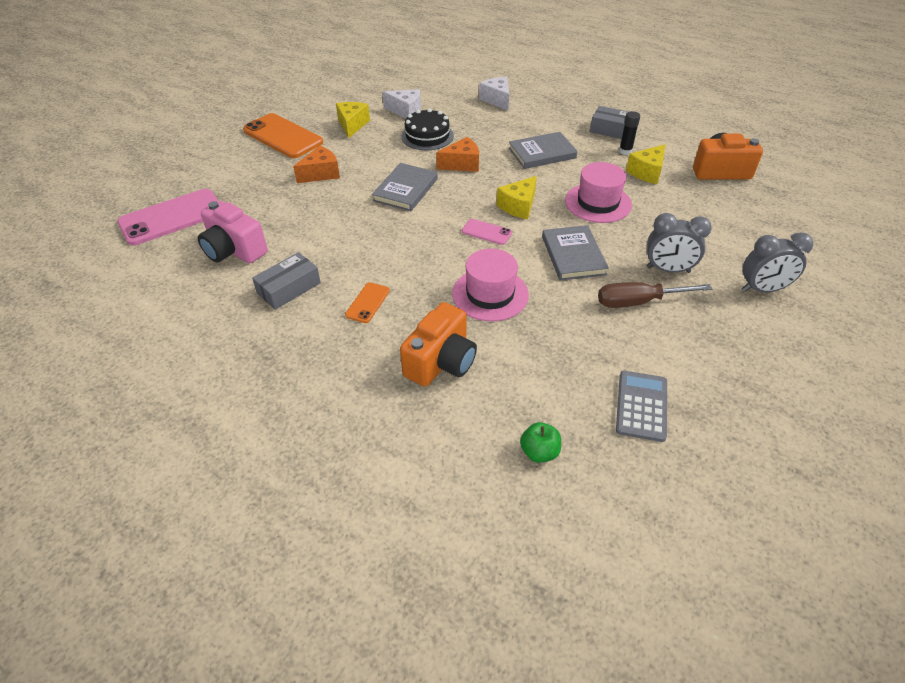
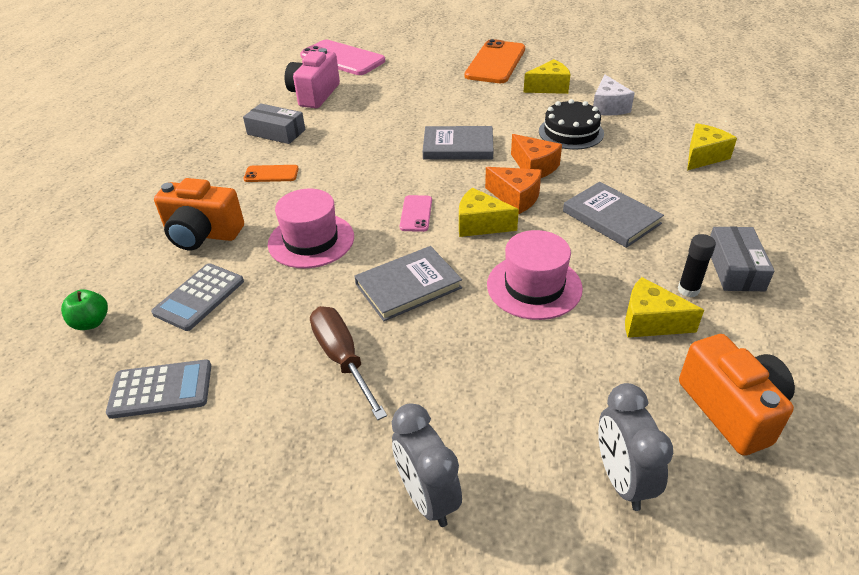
camera: 70 degrees right, 5 degrees down
orange cheese [293,146,340,183] -> orange cheese moved to [485,167,542,214]
white cheese [479,77,509,111] -> yellow cheese [687,123,737,170]
grey clock [647,213,712,273] -> grey clock moved to [598,383,673,511]
none -> grey calculator [151,263,244,331]

